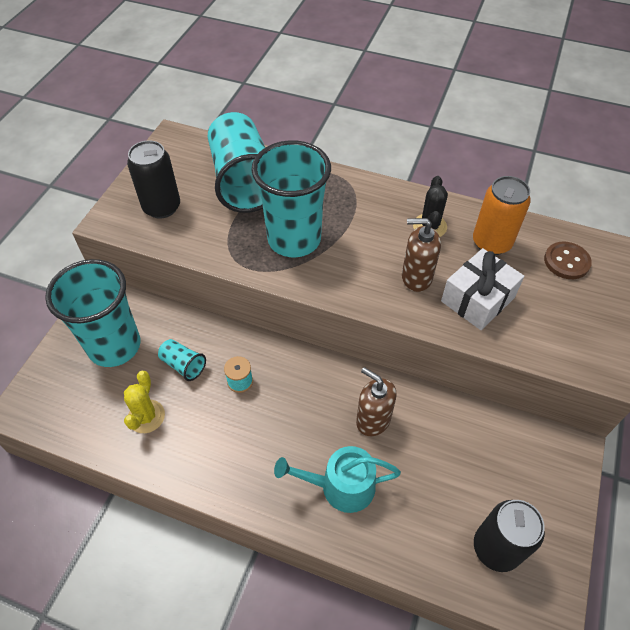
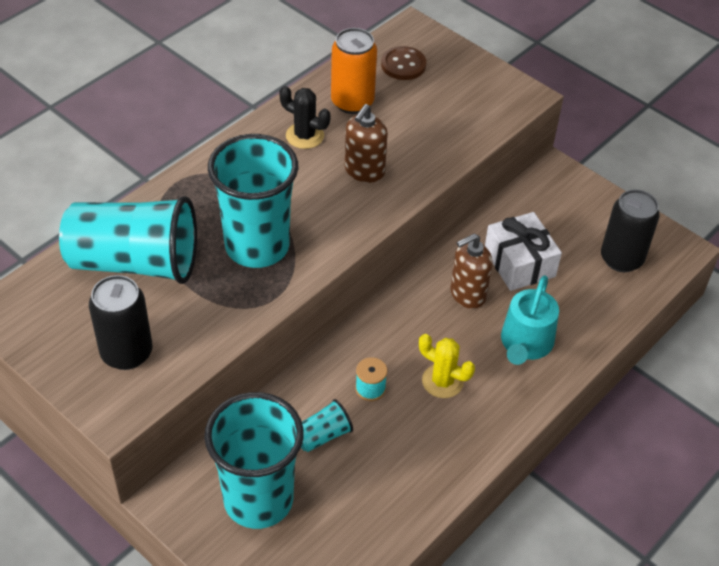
camera: 70 degrees left, 5 degrees down
yellow cactus [124,371,165,433] -> yellow cactus moved to [419,334,475,398]
white gift [441,248,524,330] -> white gift moved to [485,212,562,291]

